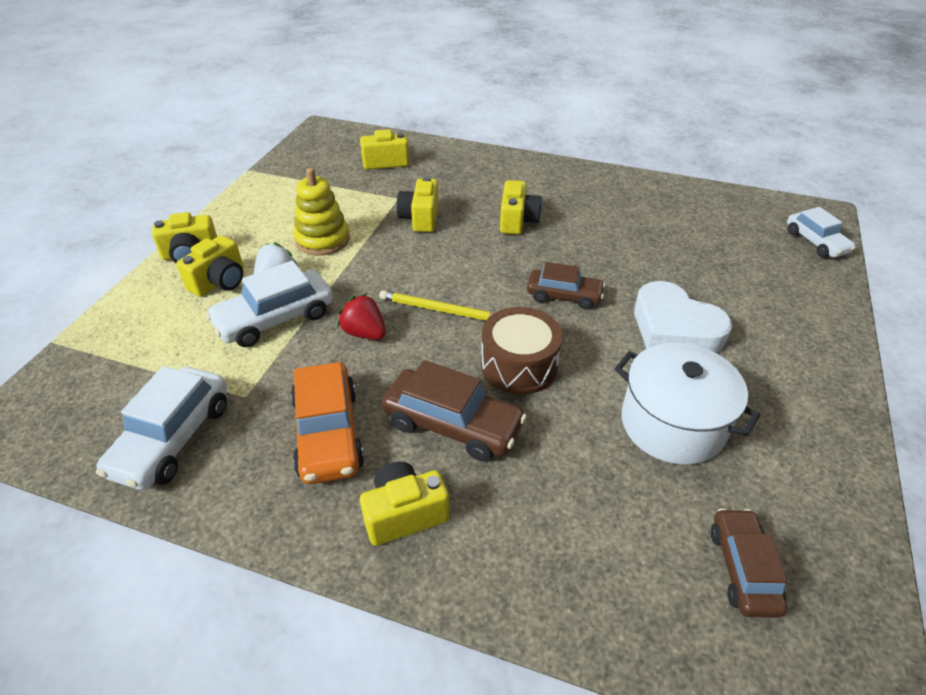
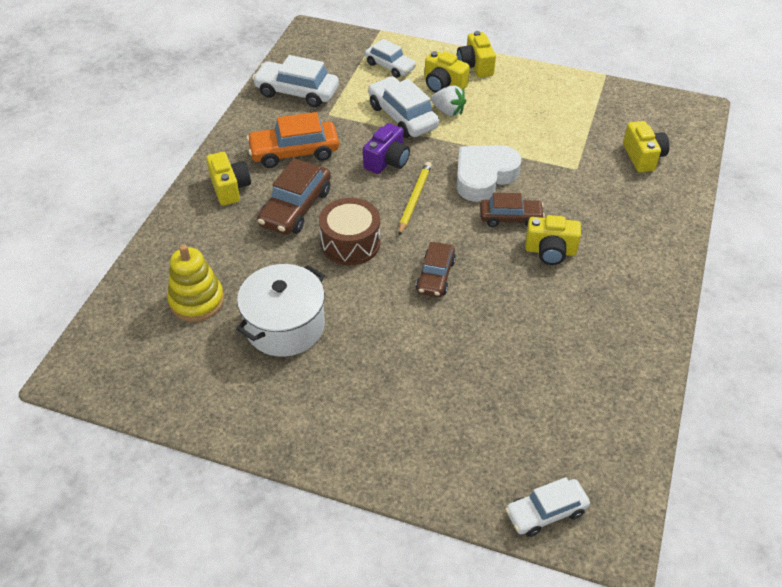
camera: 90 degrees right, 5 degrees up
yellow stacking toy [294,168,350,256] -> yellow stacking toy moved to [167,244,224,322]
red strawberry [338,294,386,340] -> purple camera [363,123,410,174]
yellow camera [397,176,439,232] -> none
white heart [634,281,732,353] -> white heart moved to [456,145,522,202]
brown car [711,508,788,618] -> brown car moved to [480,193,545,227]
none -> white car [365,39,416,78]

